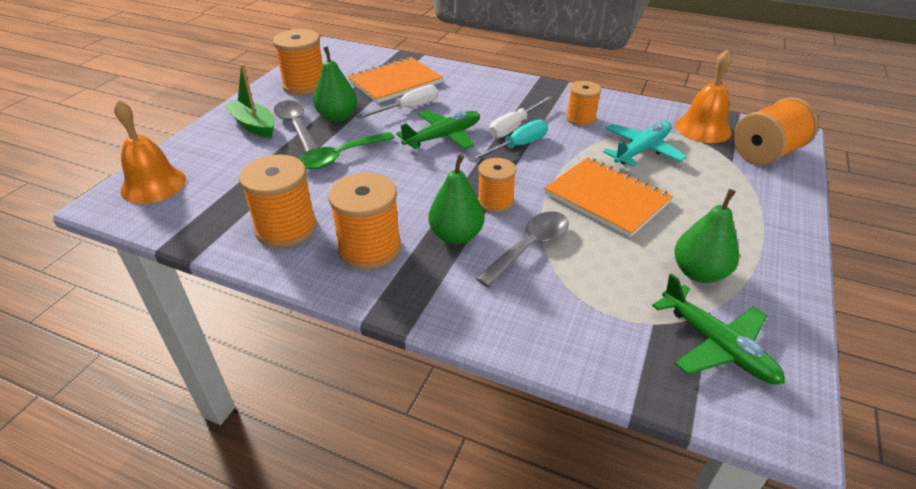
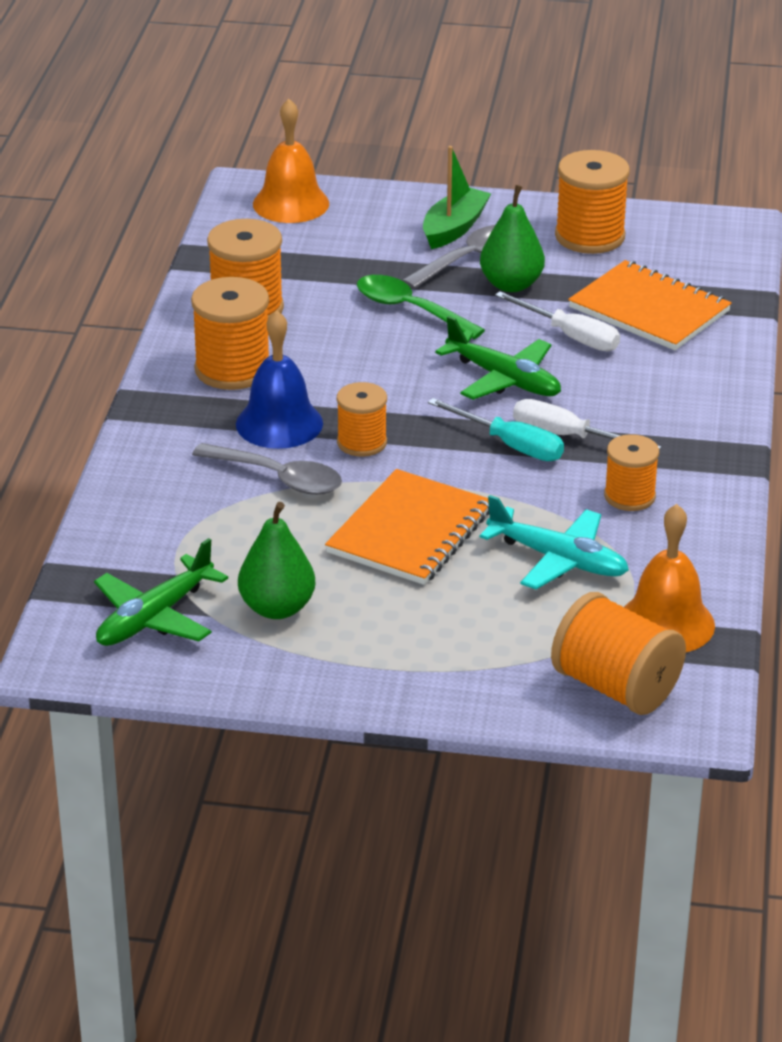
camera: 75 degrees right, 5 degrees down
green pear [429,154,484,244] -> blue bell [236,310,323,449]

